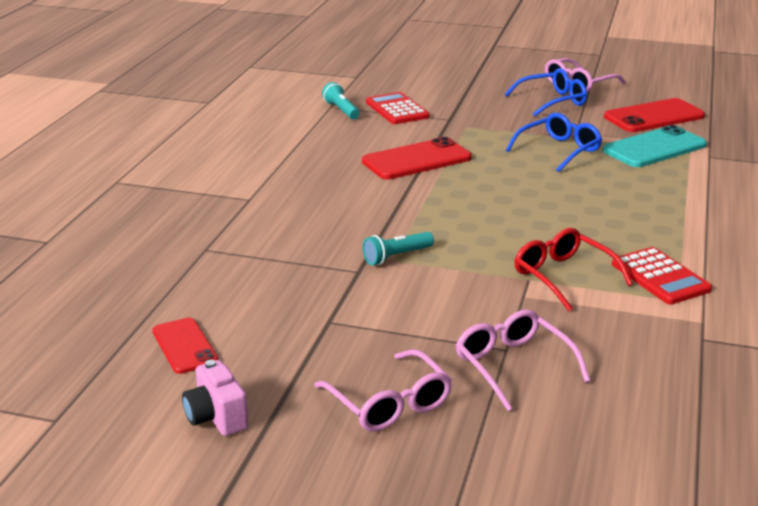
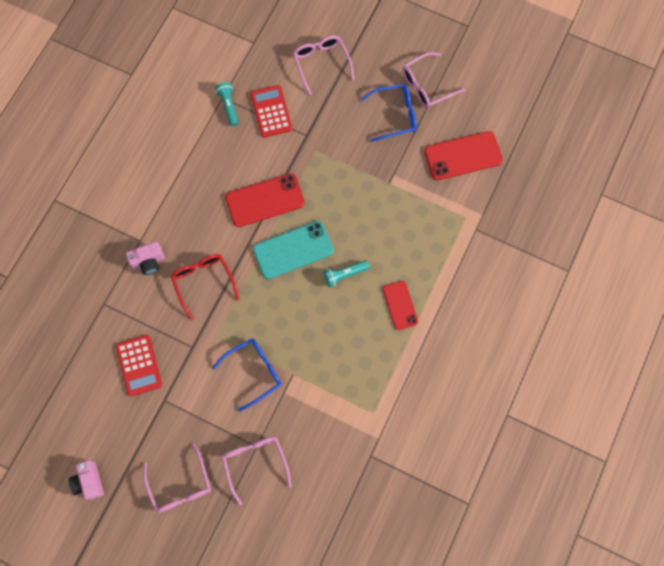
camera: 10 degrees right, 45 degrees up
red phone [152,317,218,374] -> red phone moved to [383,281,418,330]
turquoise flashlight [362,232,434,265] -> turquoise flashlight moved to [323,260,370,287]
blue glasses [506,113,602,172] -> blue glasses moved to [213,338,282,412]
red glasses [514,228,633,311] -> red glasses moved to [171,254,239,320]
turquoise phone [603,125,707,167] -> turquoise phone moved to [253,221,334,279]
red calculator [612,247,712,305] -> red calculator moved to [116,335,162,397]
none -> pink camera [126,242,165,275]
none -> pink glasses [293,35,354,95]

